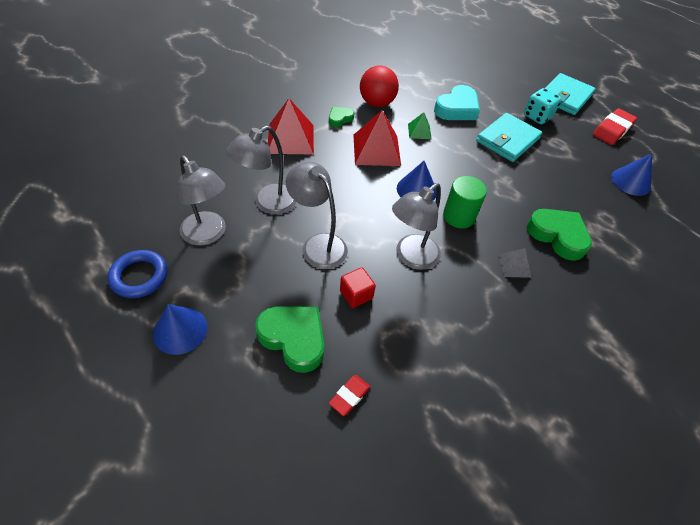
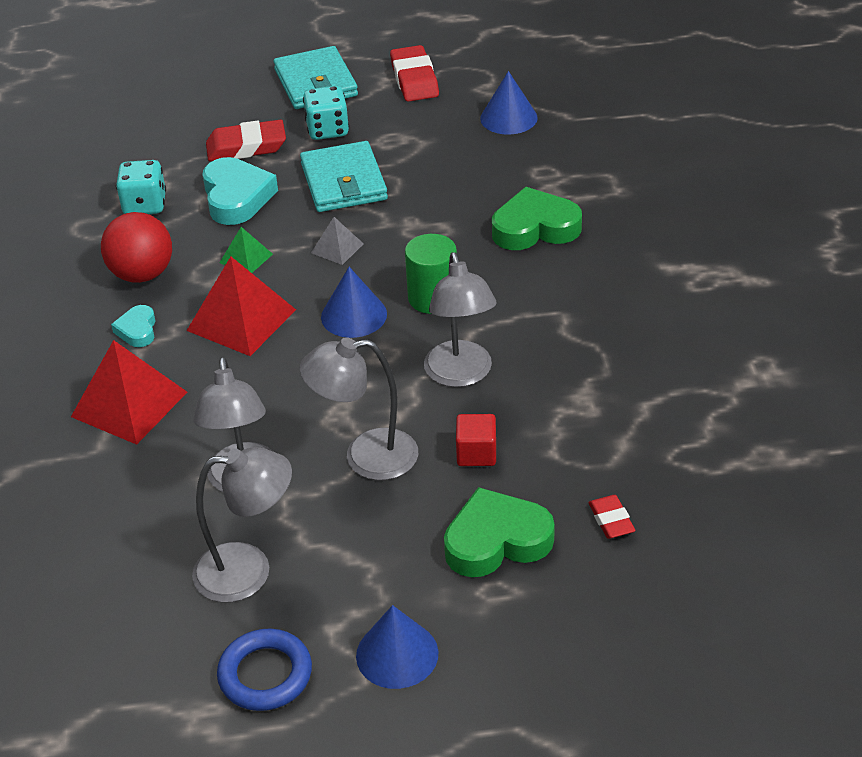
camera: 50 degrees left, 10 degrees down
green heart [329,107,354,127] -> turquoise heart [111,305,156,347]
grey pyramid [498,248,532,278] -> grey pyramid moved to [311,217,364,265]
none -> turquoise dice [116,160,166,214]
none -> red eraser [206,120,286,161]

